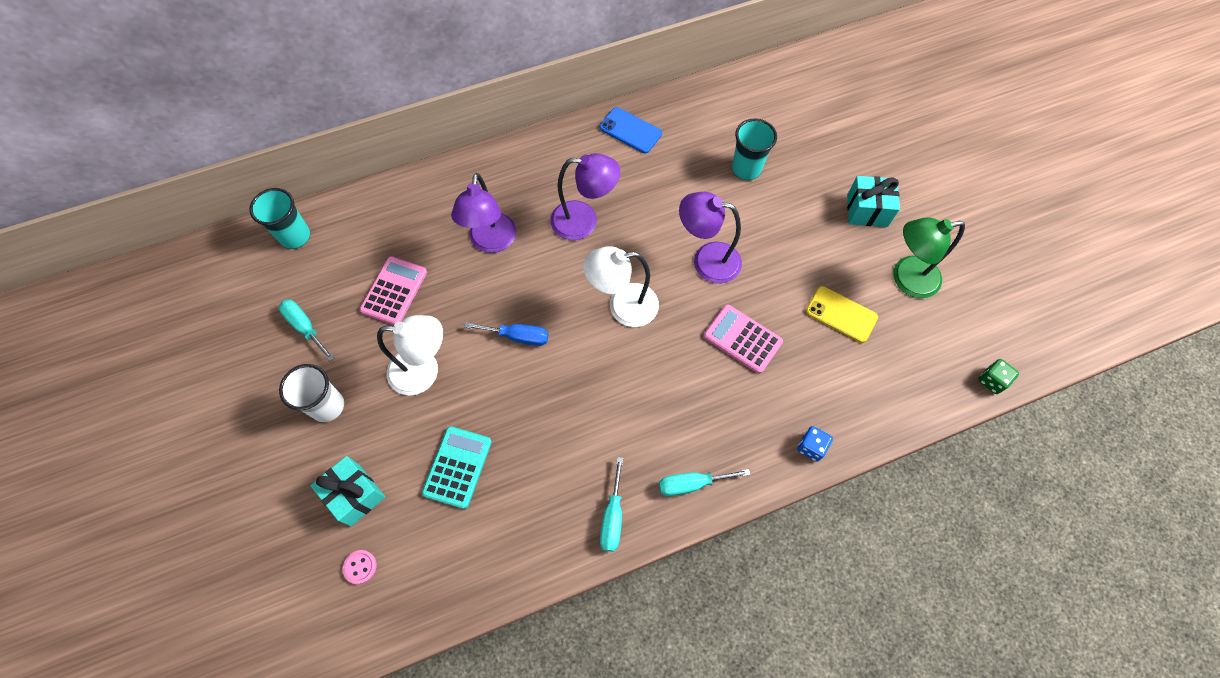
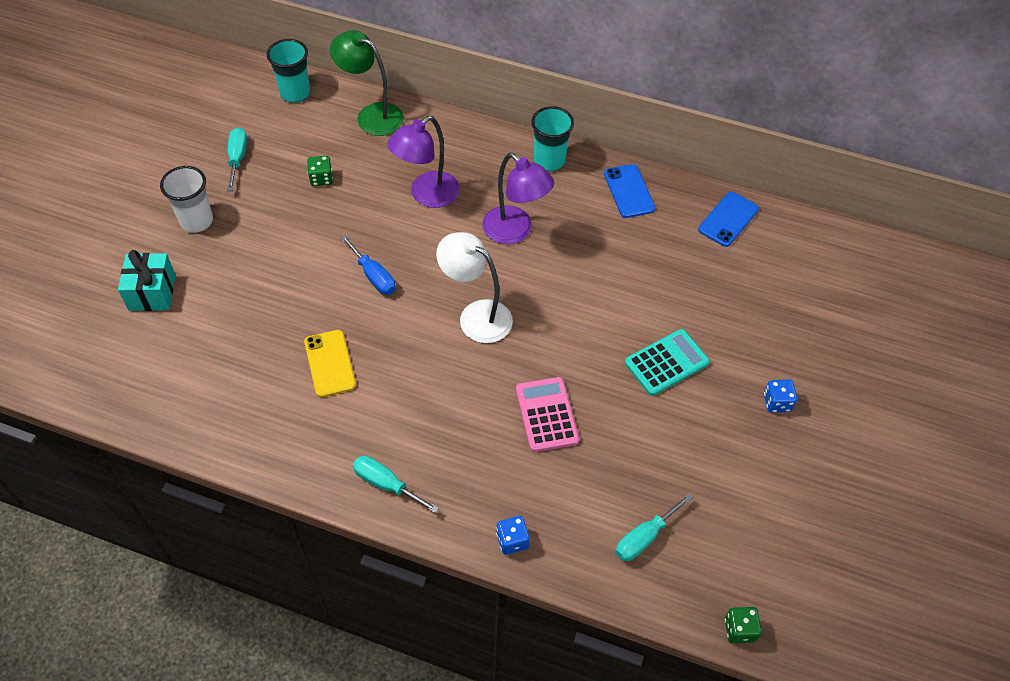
camera: 40 degrees right, 10 degrees down
pink button [343,550,377,584] -> none
pink calculator [360,256,427,325] -> green dice [307,156,333,186]
white lamp [377,315,443,395] -> none
turquoise calculator [422,426,492,509] -> turquoise calculator moved to [625,329,710,396]
turquoise screwdriver [600,457,623,552] -> turquoise screwdriver moved to [615,493,693,561]
purple lamp [679,192,742,284] -> none
turquoise cup [732,118,777,180] -> turquoise cup moved to [531,106,574,171]
yellow phone [806,286,878,343] -> yellow phone moved to [304,330,356,397]
turquoise gift [847,176,900,227] -> blue dice [764,379,797,413]
green lamp [893,217,965,298] -> green lamp moved to [330,30,404,136]
none -> blue phone [698,192,759,247]

